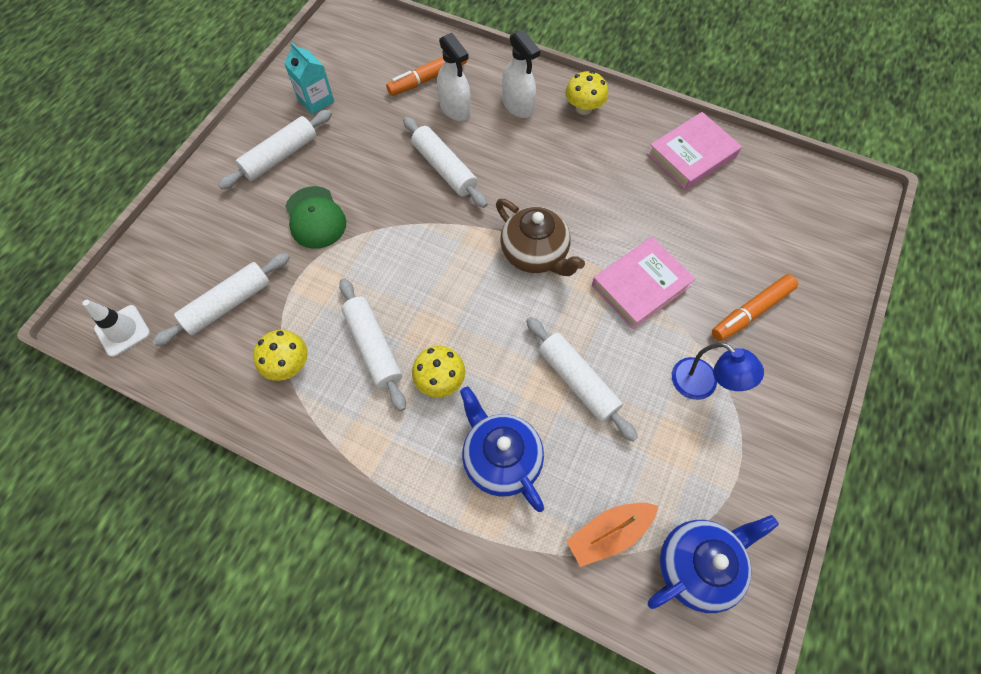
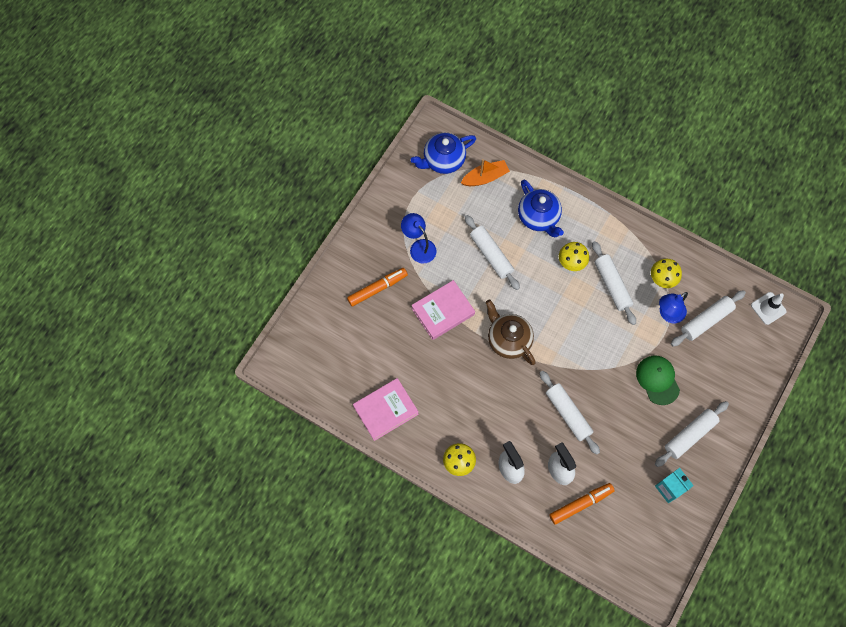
camera: 175 degrees left, 5 degrees up
none -> blue lamp [659,292,688,323]

